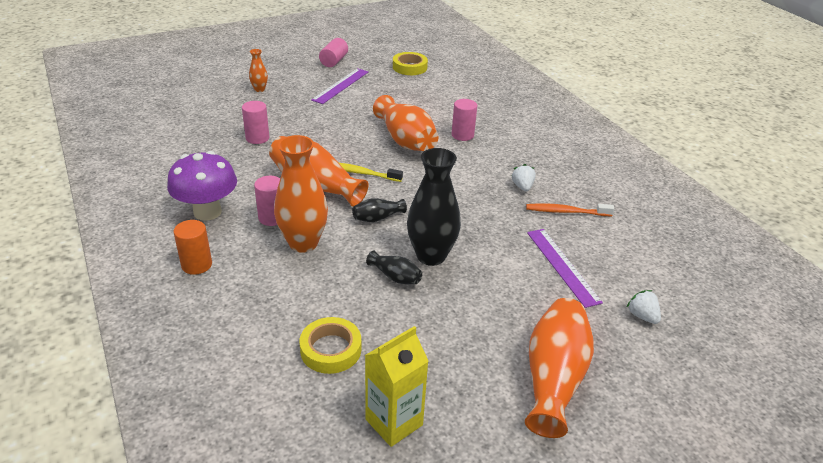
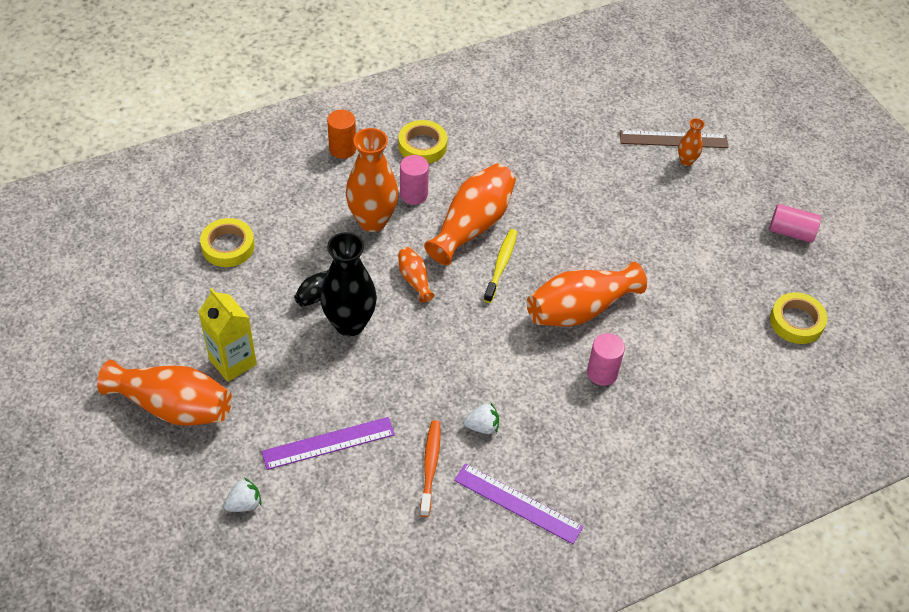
camera: 90 degrees right, 15 degrees up
purple mushroom [167,151,237,221] -> yellow tape [398,120,447,164]
pink cylinder [242,101,269,144] -> none
purple ruler [311,68,368,104] -> purple ruler moved to [454,464,583,544]
black vase [352,198,407,222] -> orange vase [398,247,434,302]
yellow carton [365,326,428,447] -> yellow carton moved to [198,288,257,382]
none -> brown ruler [620,130,729,148]

